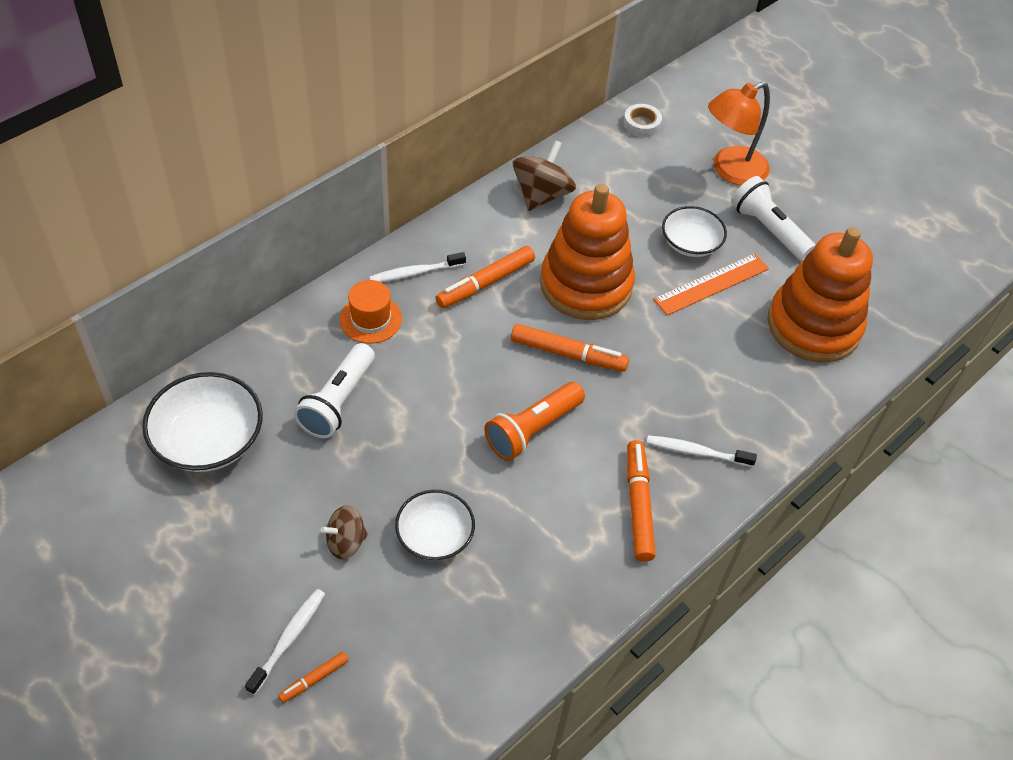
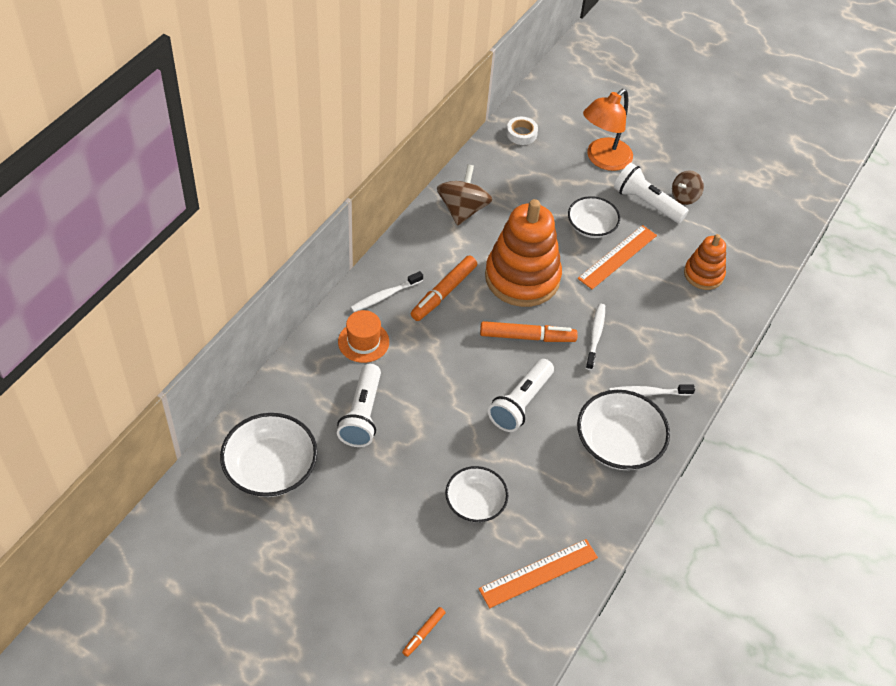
camera: 15 degrees left, 0 degrees up
white toothbrush [245,589,325,695] -> white toothbrush moved to [586,304,605,370]
brown spinning top [320,505,368,559] -> brown spinning top moved to [672,170,704,205]
orange flashlight [484,382,585,461] -> white flashlight [488,359,554,432]
orange marker [627,440,656,562] -> white bowl [577,390,670,470]
orange stacking toy [767,227,873,362] -> orange stacking toy [684,234,726,290], size x0.54
none -> orange ruler [479,539,598,608]

